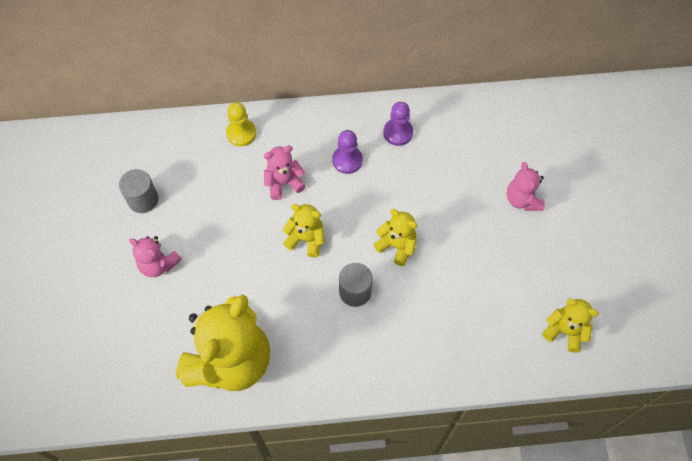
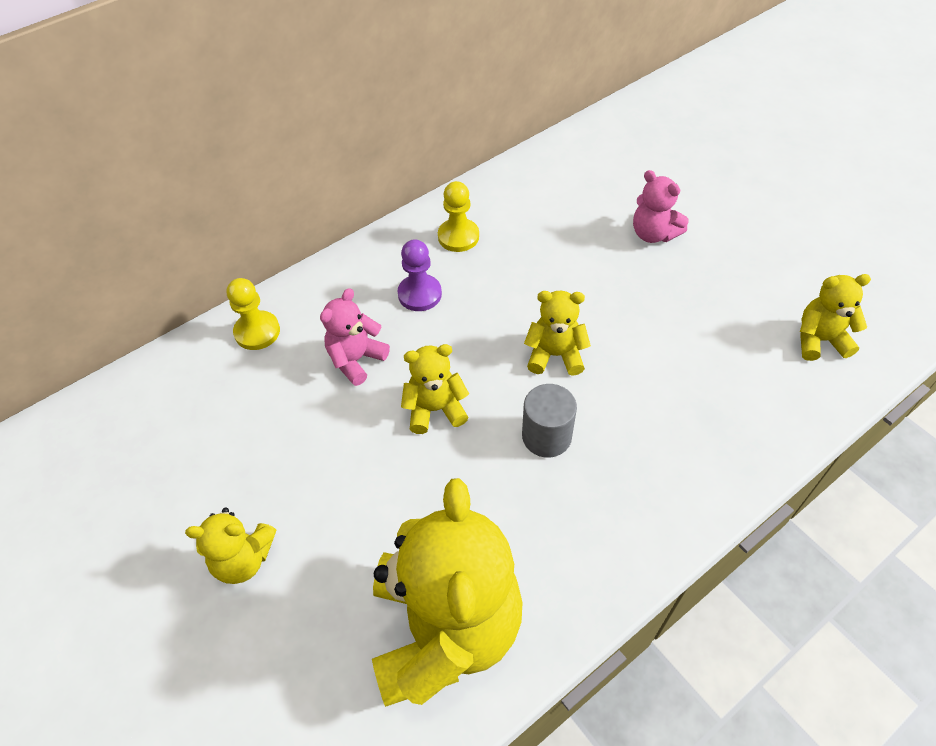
camera: 30 degrees left, 10 degrees down
grey cylinder [119,169,158,213] -> none
pink teddy bear [129,236,182,277] -> yellow teddy bear [185,508,276,584]
purple pawn [383,102,413,146] -> yellow pawn [438,181,479,252]

